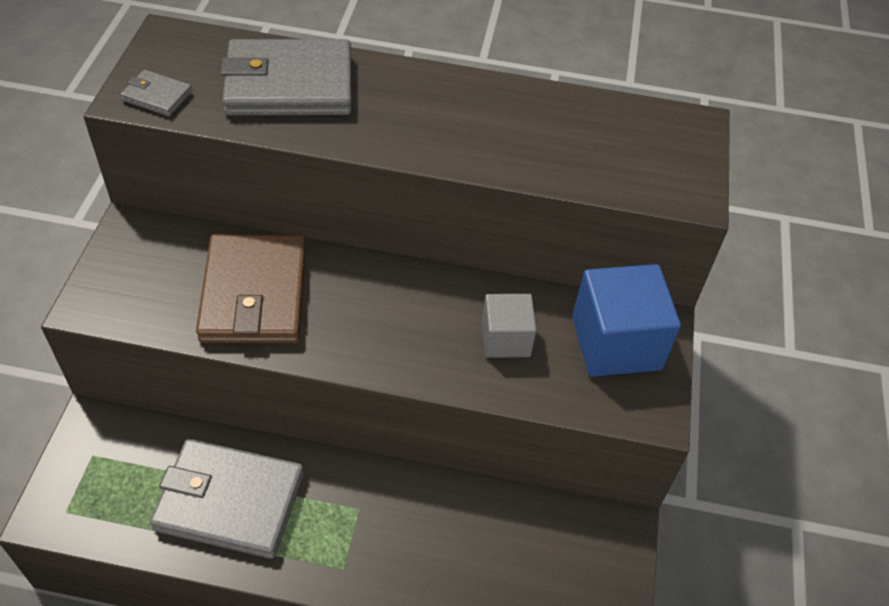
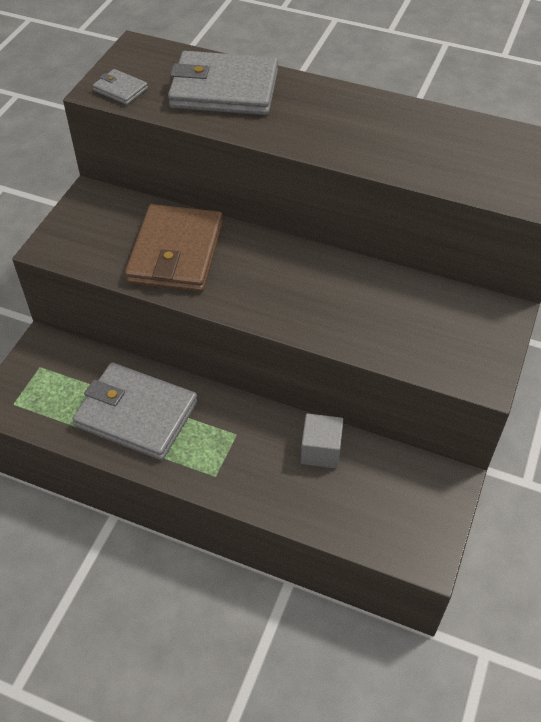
camera: 15 degrees right, 0 degrees up
grey cube [482,294,537,358] -> grey cube moved to [301,414,344,468]
blue cube [572,264,681,377] -> none

